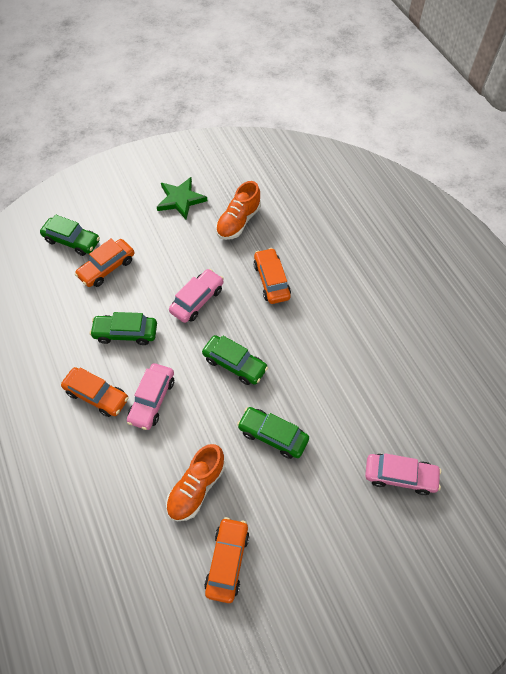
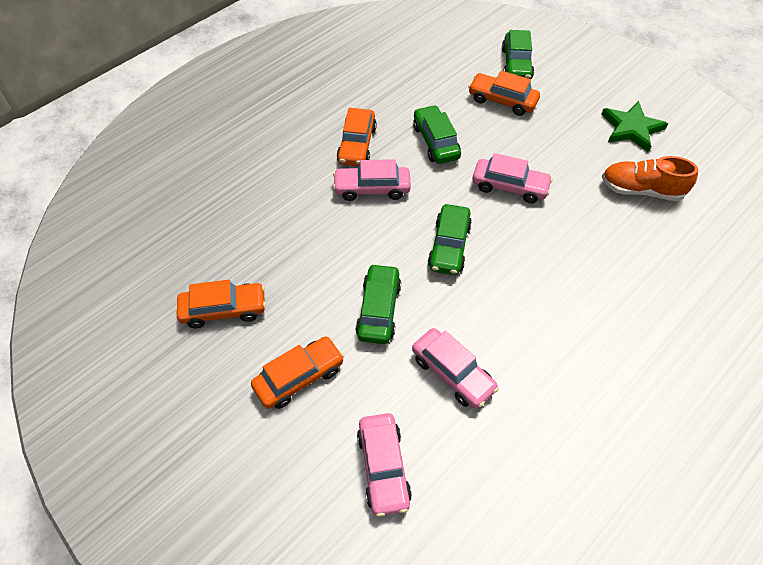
camera: 70 degrees right, 5 degrees down
orange shoe [166,444,225,521] -> none
orange car [253,248,291,304] -> orange car moved to [251,337,344,409]
none -> pink car [412,328,499,409]

